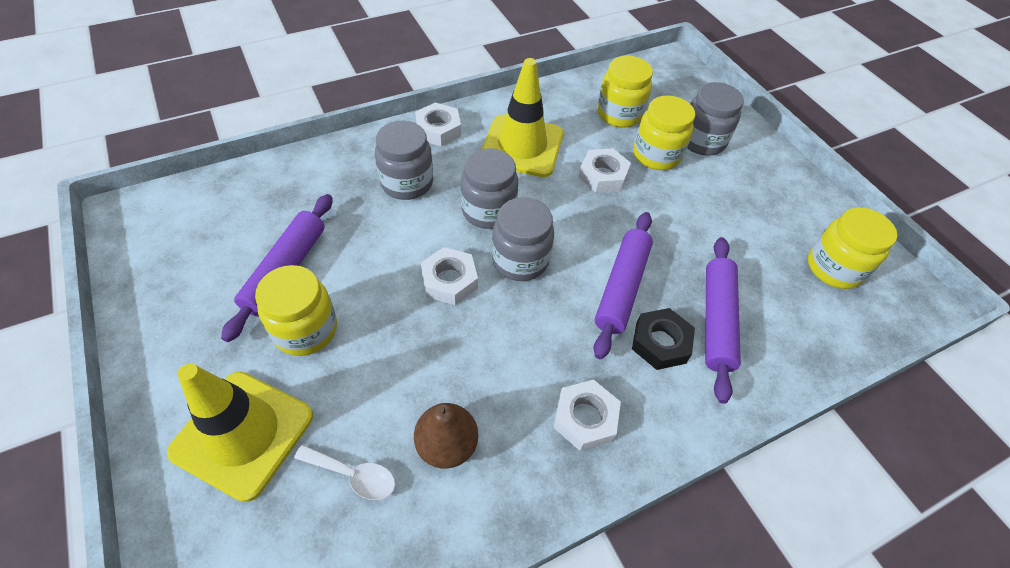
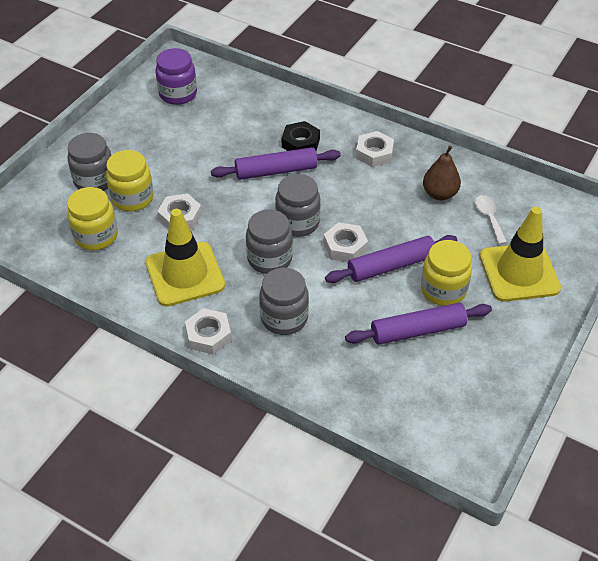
camera: 120 degrees left, 5 degrees down
purple rolling pin [705,237,741,404] -> purple rolling pin moved to [325,235,457,283]
yellow jar [808,207,897,289] -> purple jar [156,48,197,105]

